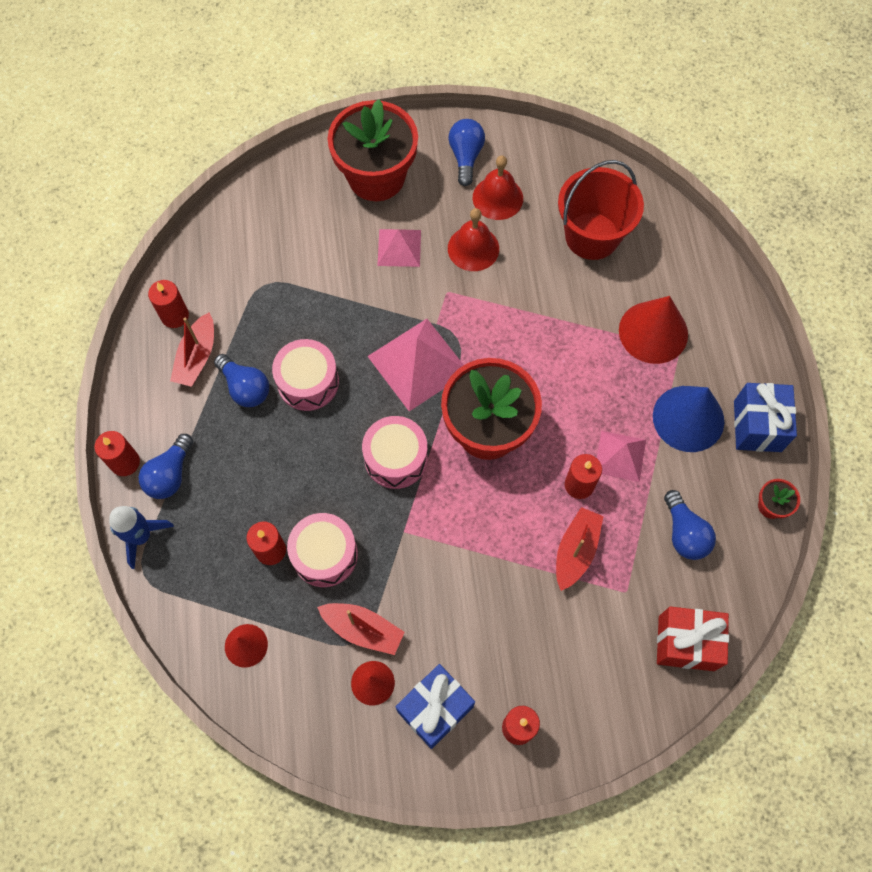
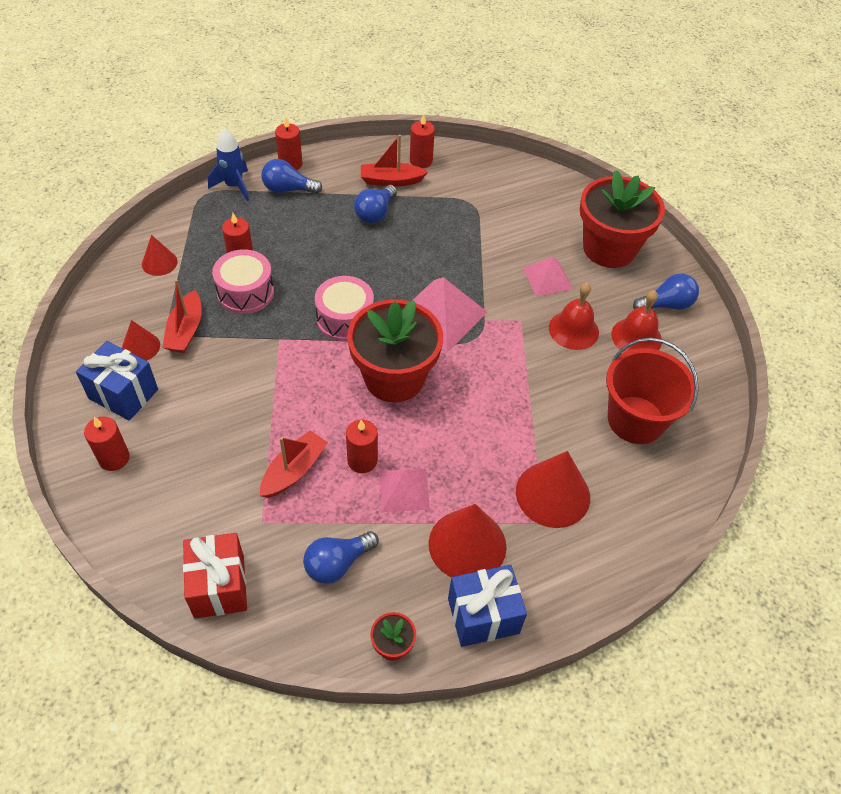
camera: 70 degrees right, 15 degrees down
pink drum [272,339,339,411] -> none
red boat [556,507,604,591] -> red boat turned 60 degrees counterclockwise [260,430,328,498]
blue cone [653,386,724,452] -> red cone [429,504,506,577]

